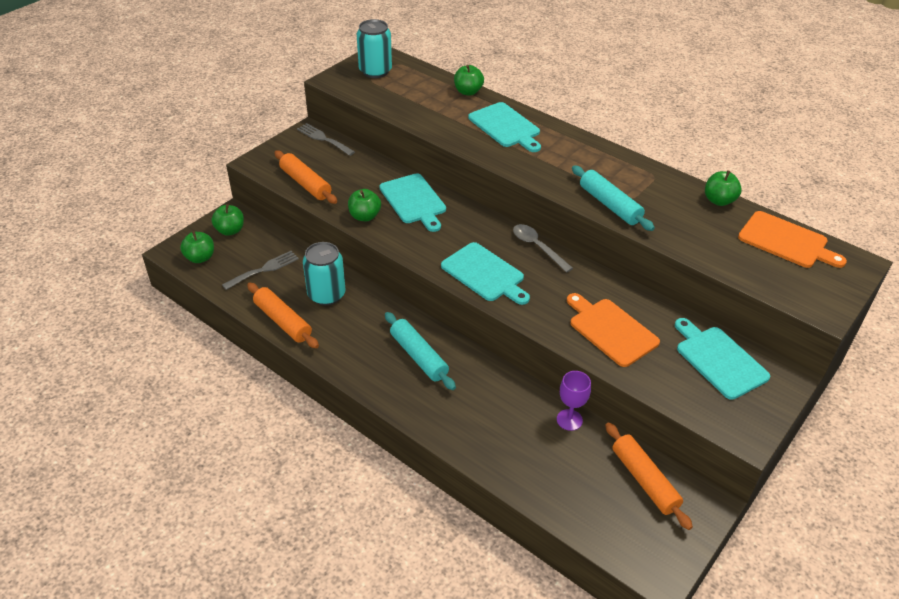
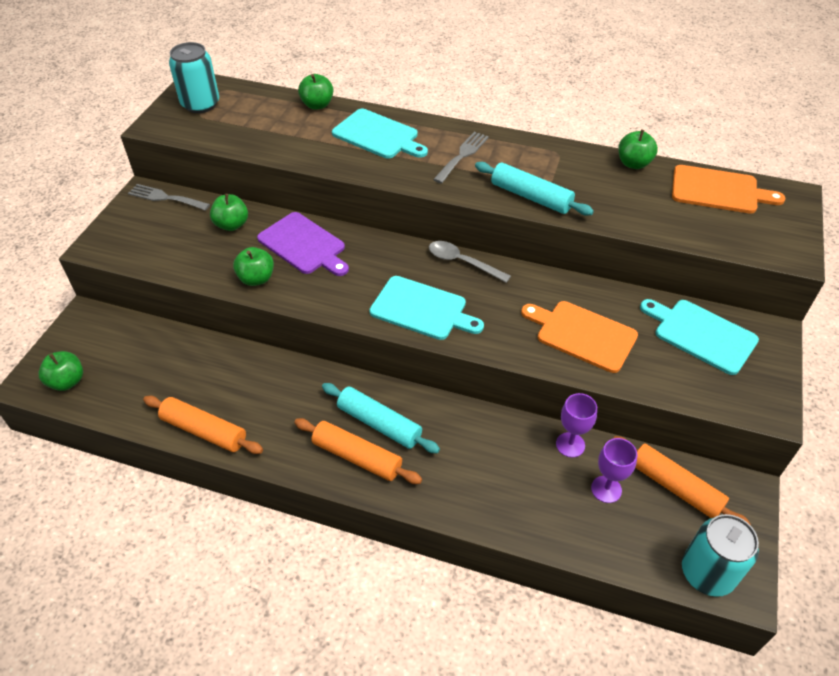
camera: 20 degrees left, 5 degrees up
green apple [211,204,244,236] -> green apple moved to [210,194,248,231]
grey fork [222,251,299,290] -> grey fork moved to [433,132,489,184]
orange rolling pin [274,151,337,204] -> orange rolling pin moved to [294,418,422,484]
turquoise can [303,242,346,305] -> turquoise can moved to [682,514,759,597]
turquoise cutting board [379,173,446,232] -> purple cutting board [257,212,349,276]
none -> purple goblet [591,438,637,503]

